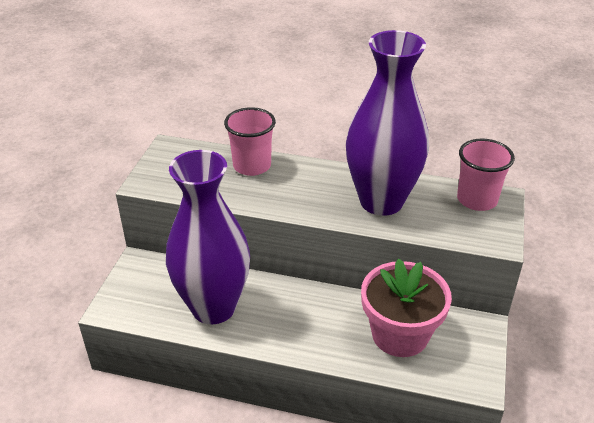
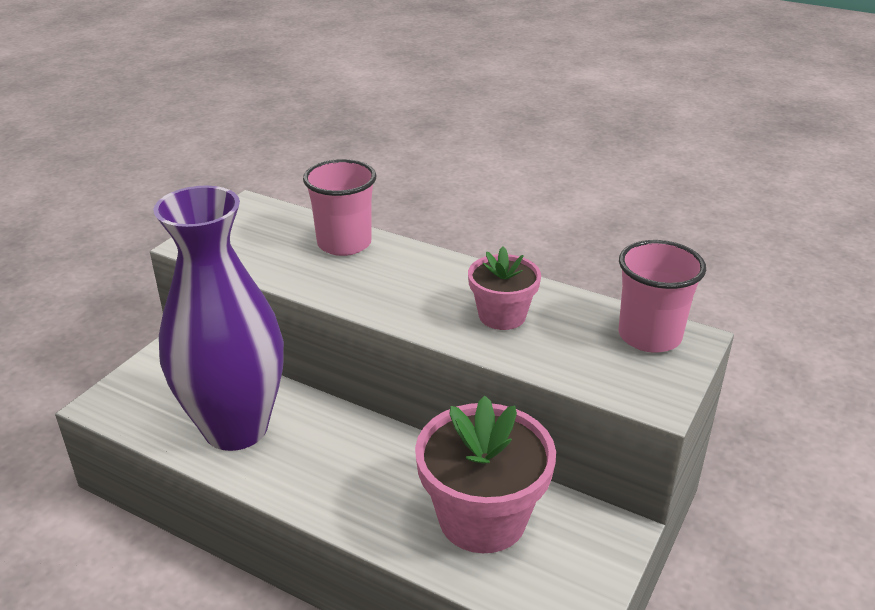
camera: 15 degrees right, 5 degrees down
purple vase [346,30,429,216] -> pink flower pot [468,246,541,330]

